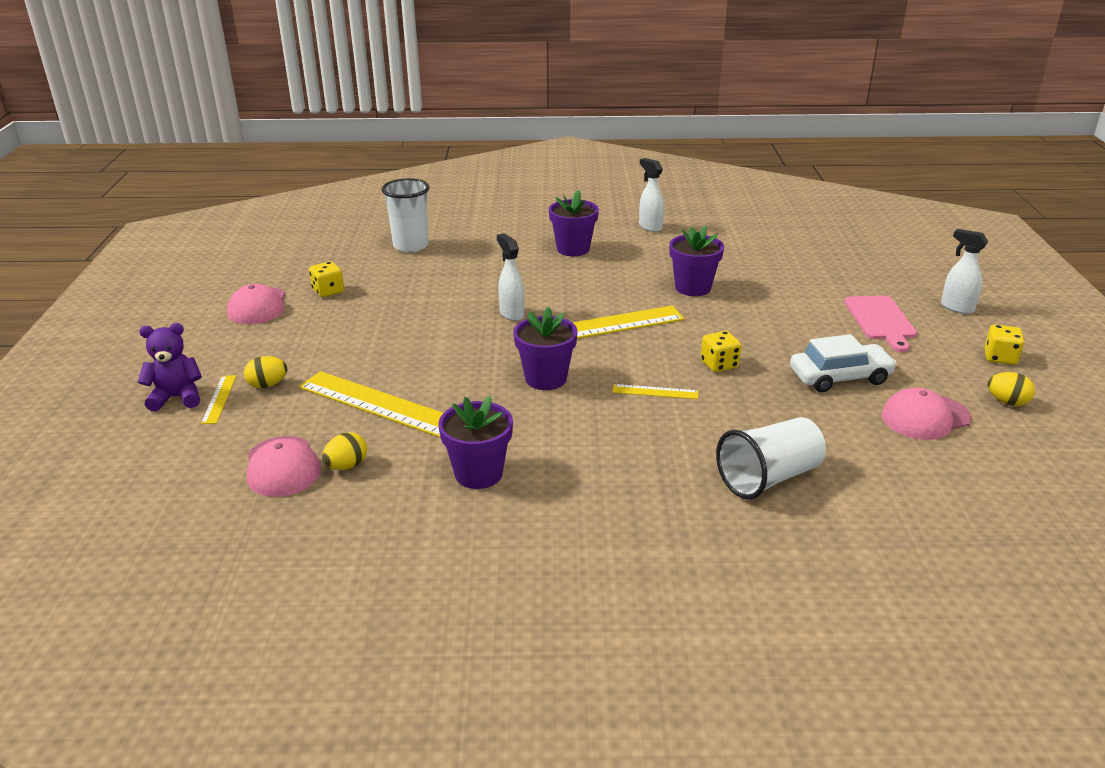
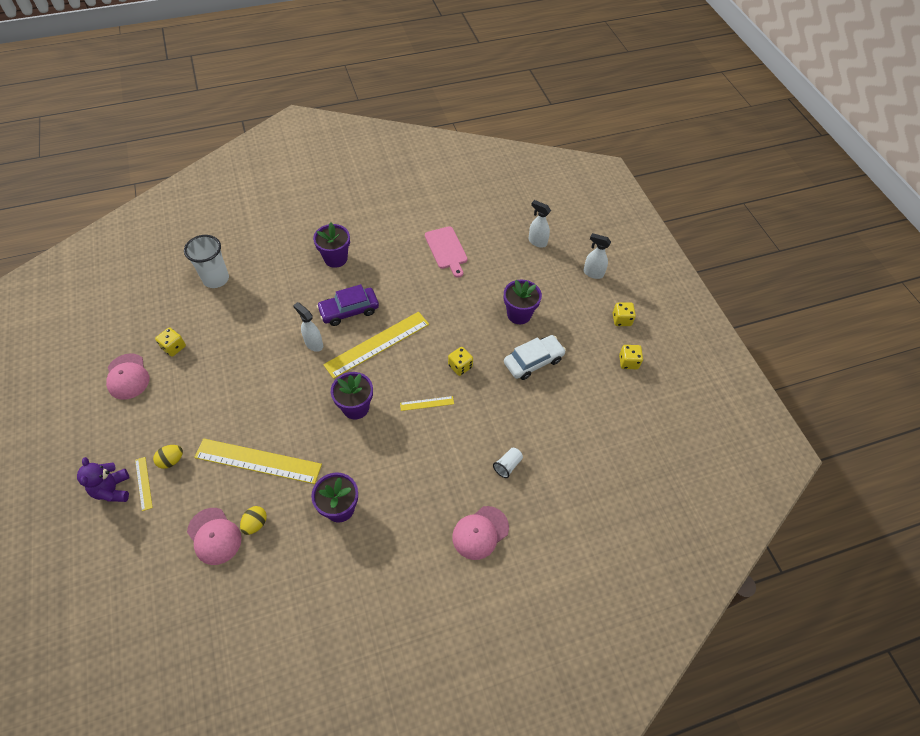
camera: 20 degrees left, 25 degrees up
purple teddy bear [138,323,202,412] -> purple teddy bear turned 75 degrees counterclockwise [77,457,129,502]
white spray bottle [639,158,664,232] -> white spray bottle moved to [528,200,551,248]
purple flower pot [669,225,724,296] -> purple flower pot moved to [504,280,542,324]
white cup [716,417,826,500] -> white cup [493,448,523,478], size x0.50
pink cutting board [844,295,917,352] -> pink cutting board moved to [425,226,468,278]
pink cap [882,388,971,440] -> pink cap moved to [452,506,509,560]
yellow egg [987,372,1035,406] -> yellow dice [619,345,643,369]
none -> purple car [317,284,379,326]

